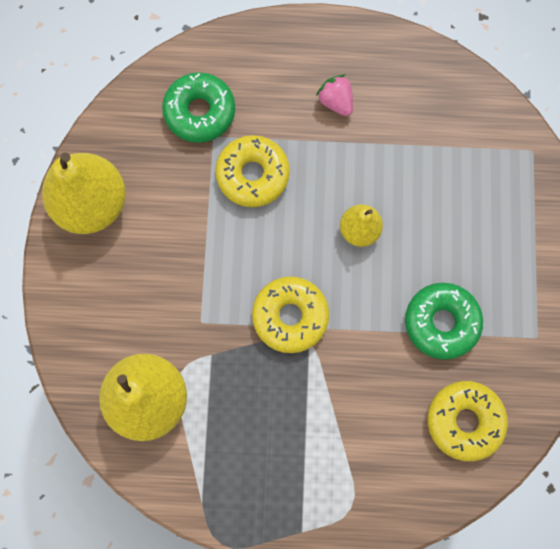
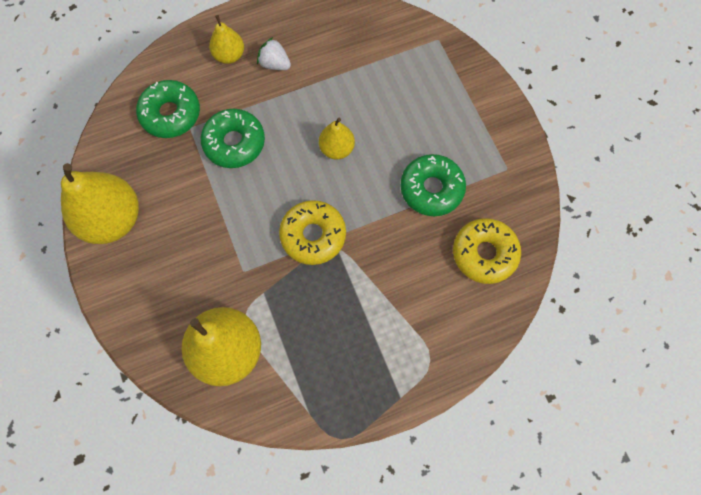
camera: 25 degrees left, 5 degrees down
yellow donut [215,135,290,207] -> green donut [201,109,265,168]
pink strawberry [316,75,353,116] -> white strawberry [257,37,291,70]
none -> yellow pear [209,15,244,64]

